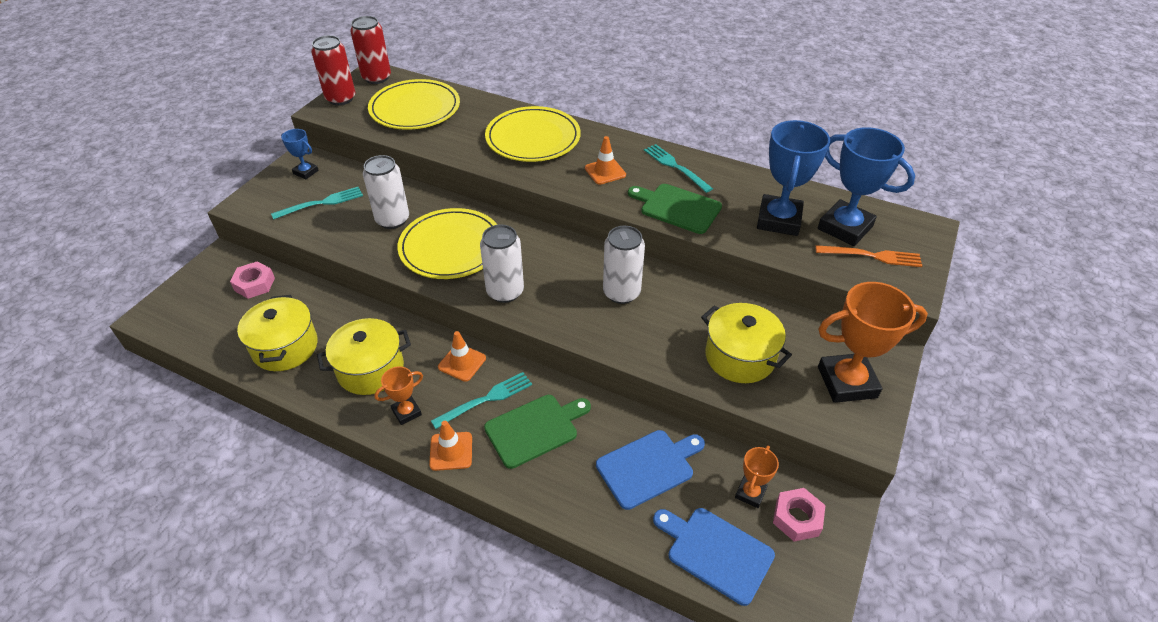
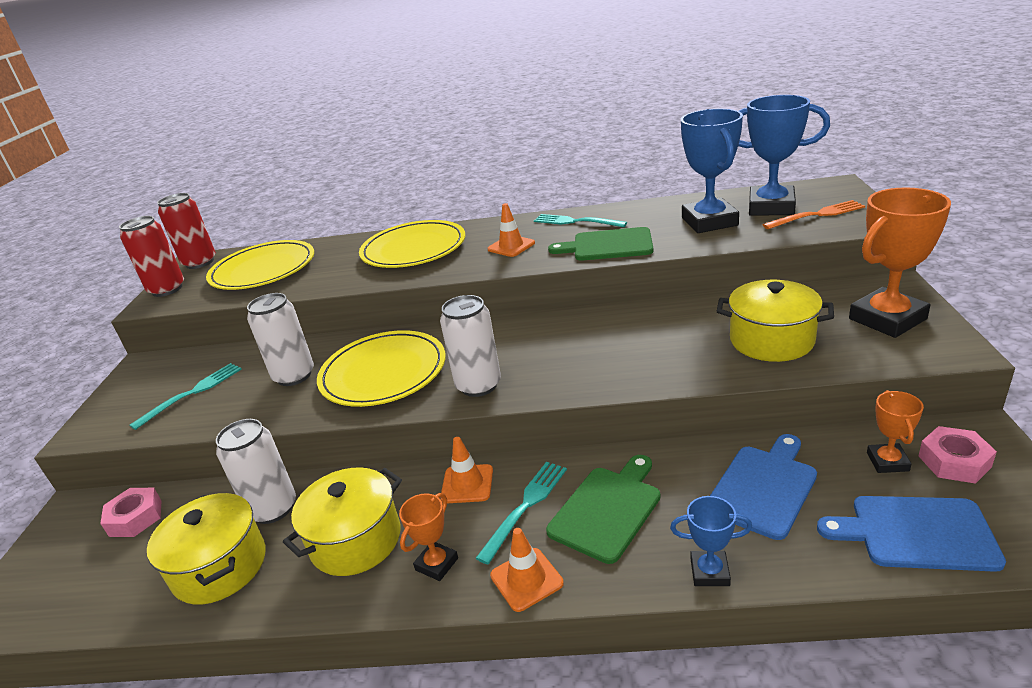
camera: 20 degrees left, 15 degrees down
blue trophy [281,129,319,179] -> blue trophy moved to [670,496,752,586]
white can [603,226,645,304] -> white can moved to [216,419,296,524]

